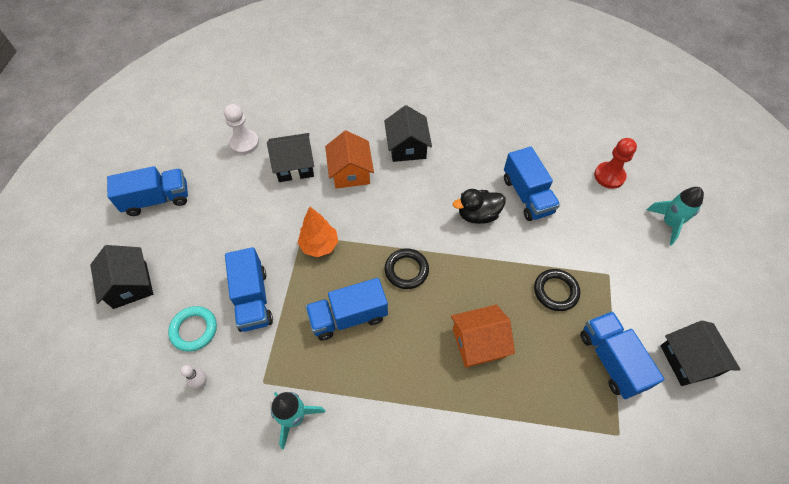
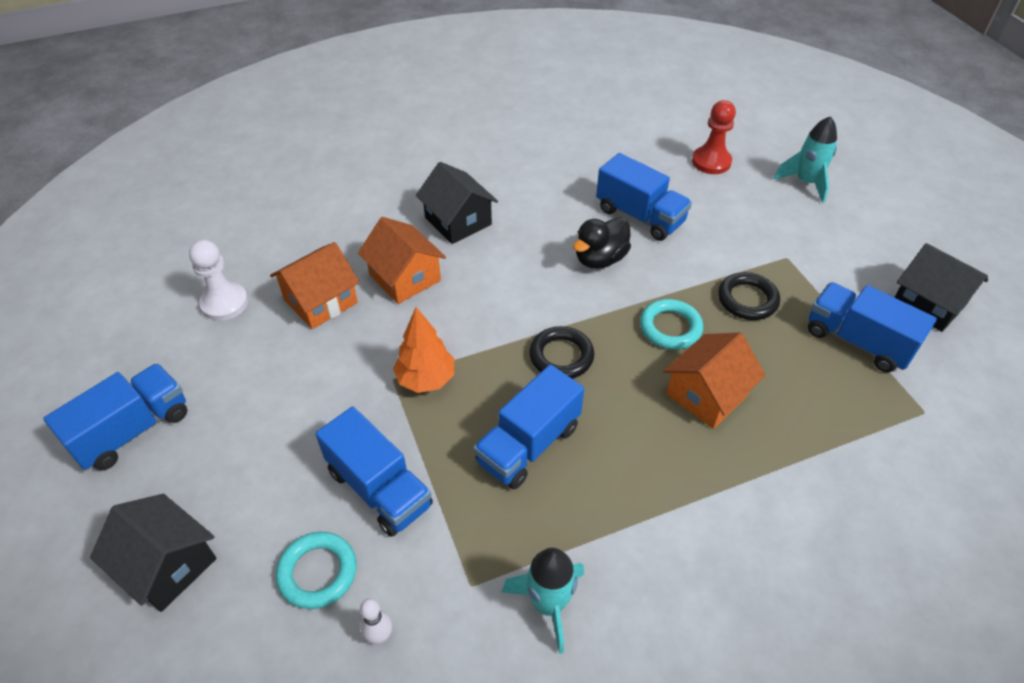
camera: 30 degrees left, 10 degrees down
black house [267,133,314,182] -> orange house [270,242,360,329]
none -> turquoise ring [640,299,703,349]

